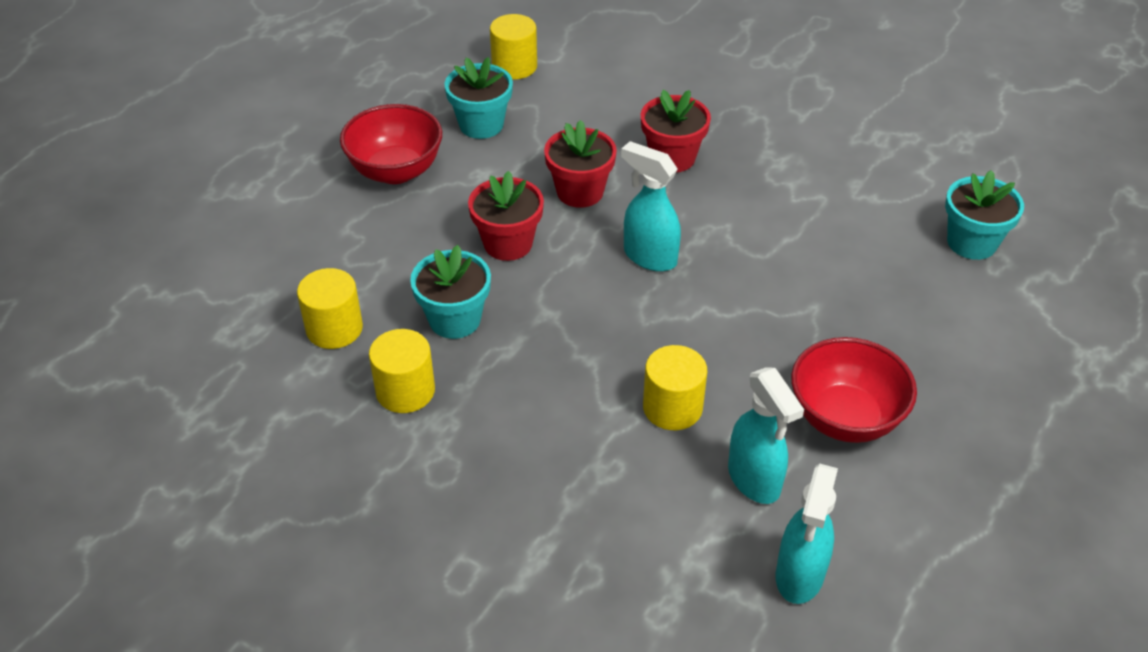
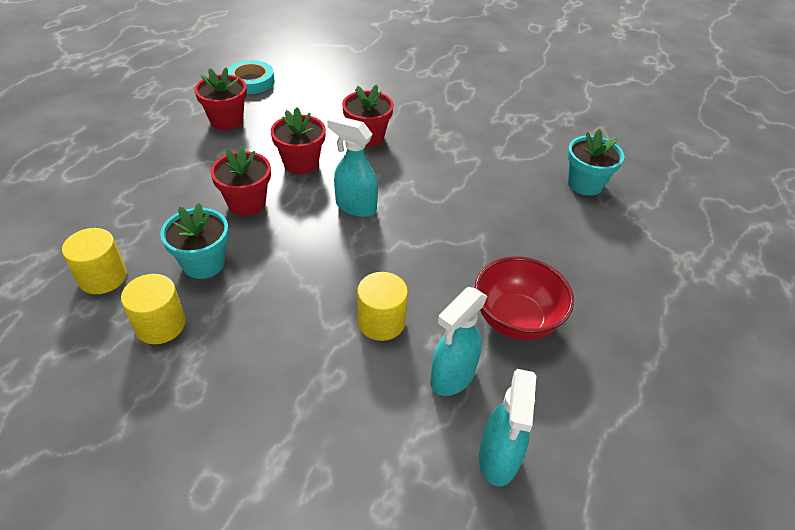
camera: 10 degrees left, 0 degrees up
red bowl [340,104,442,184] -> none
turquoise flower pot [445,57,513,139] -> red flower pot [194,67,247,130]
yellow cylinder [490,14,537,79] -> turquoise tape [228,60,275,94]
turquoise spray bottle [728,367,804,504] -> turquoise spray bottle turned 75 degrees clockwise [430,287,487,396]

